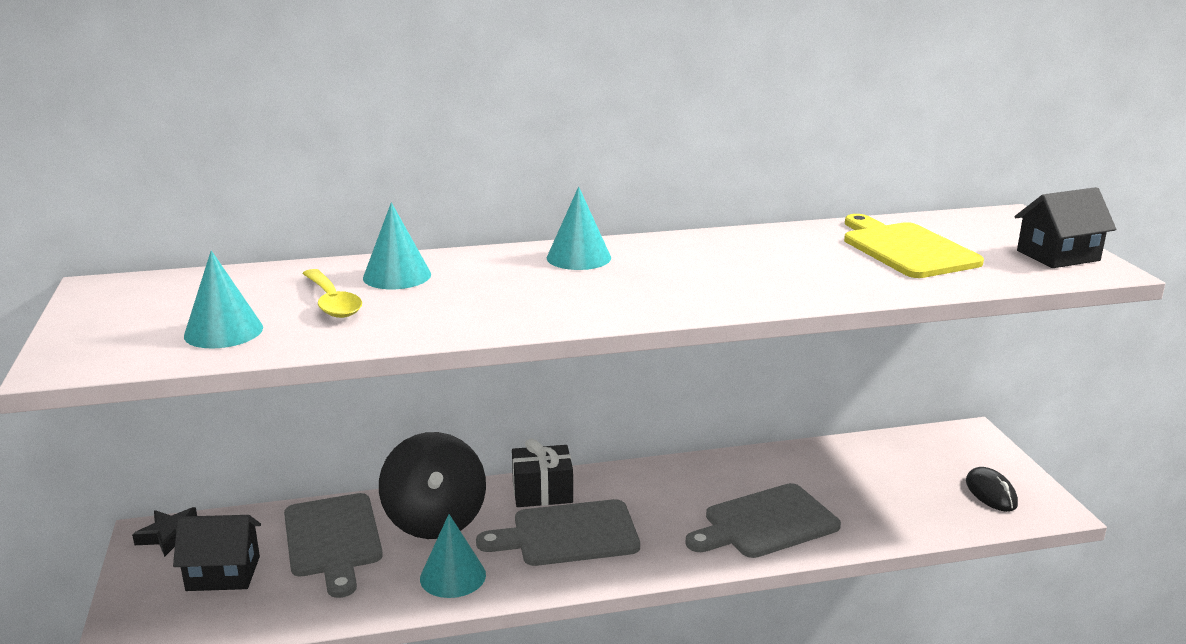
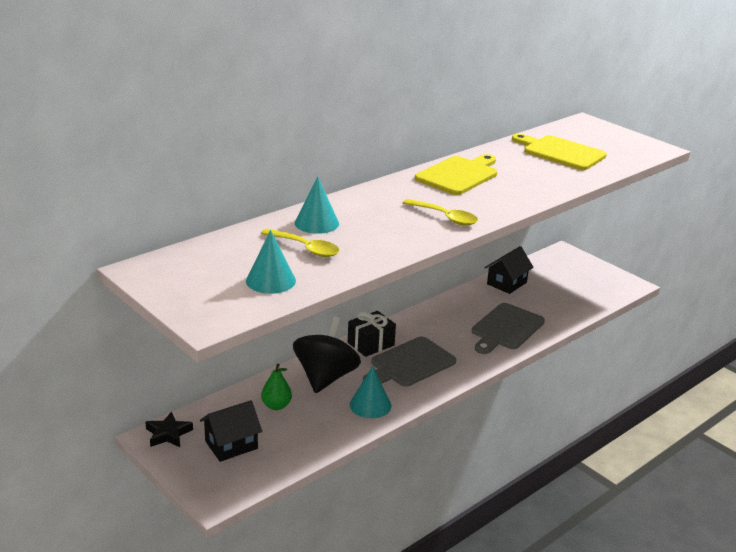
camera: 30 degrees left, 5 degrees up
grey cutting board [284,493,383,598] -> green pear [261,364,292,410]
black spinning top [379,432,486,539] -> black spinning top turned 120 degrees counterclockwise [293,317,361,393]
turquoise cone [547,187,611,270] -> none
black mouse [966,467,1018,512] -> none
black house [1015,187,1116,268] -> black house moved to [485,246,534,294]
none -> yellow spoon [403,199,478,226]
none -> yellow cutting board [415,154,497,195]

